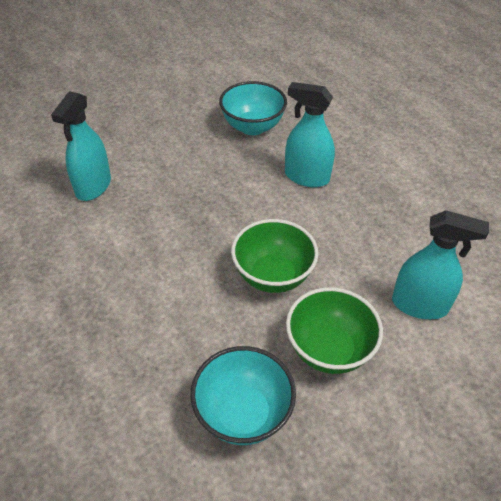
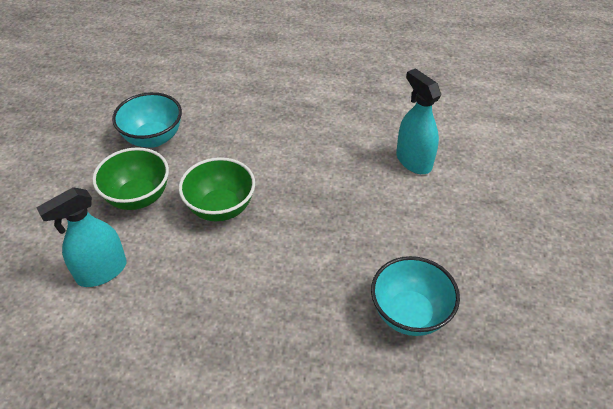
camera: 130 degrees right, 0 degrees up
turquoise spray bottle [285,82,335,187] -> none

